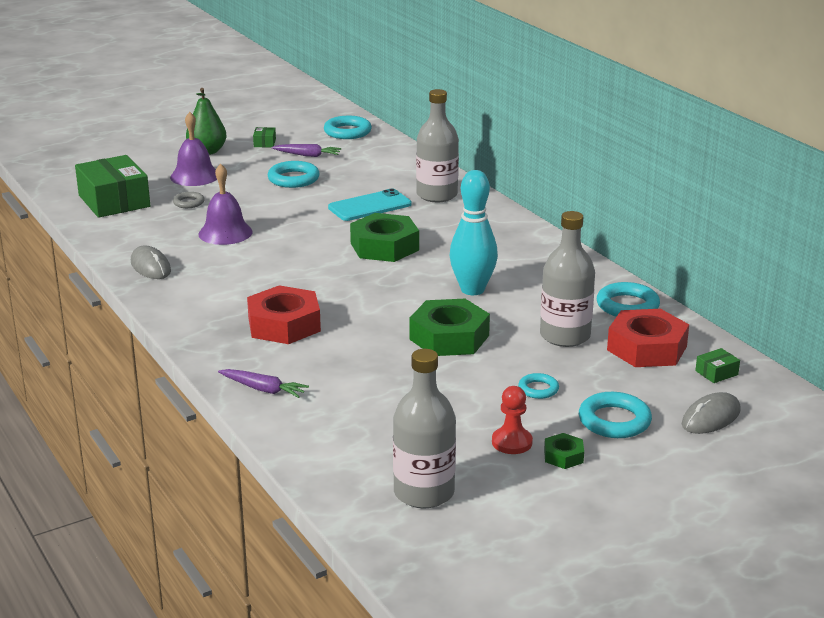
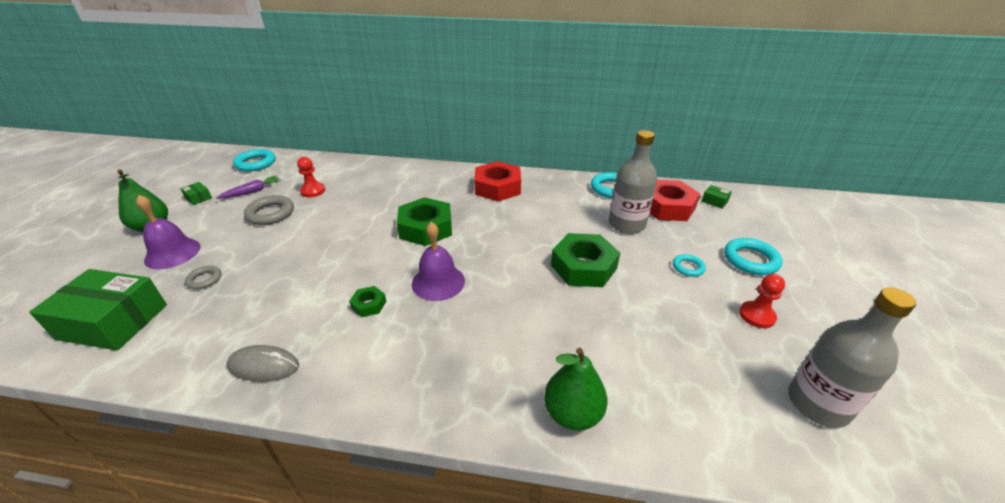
camera: 50 degrees left, 10 degrees up
purple bell [198,164,253,245] -> purple bell moved to [412,222,465,301]
purple carrot [218,369,309,398] -> green pear [544,348,608,431]
red nut [247,285,321,344] -> red nut moved to [474,161,521,201]
turquoise ring [268,161,320,188] -> grey ring [244,195,294,225]
turquoise phone [328,189,412,221] -> none
grey bottle [416,89,459,202] -> none
turquoise bowling pin [450,170,498,295] -> none
green nut [544,433,584,469] -> green nut moved to [349,286,386,317]
grey mouse [682,392,741,434] -> none
green box [695,348,740,383] -> green box turned 60 degrees counterclockwise [701,185,732,209]
none -> red pawn [297,157,325,197]

